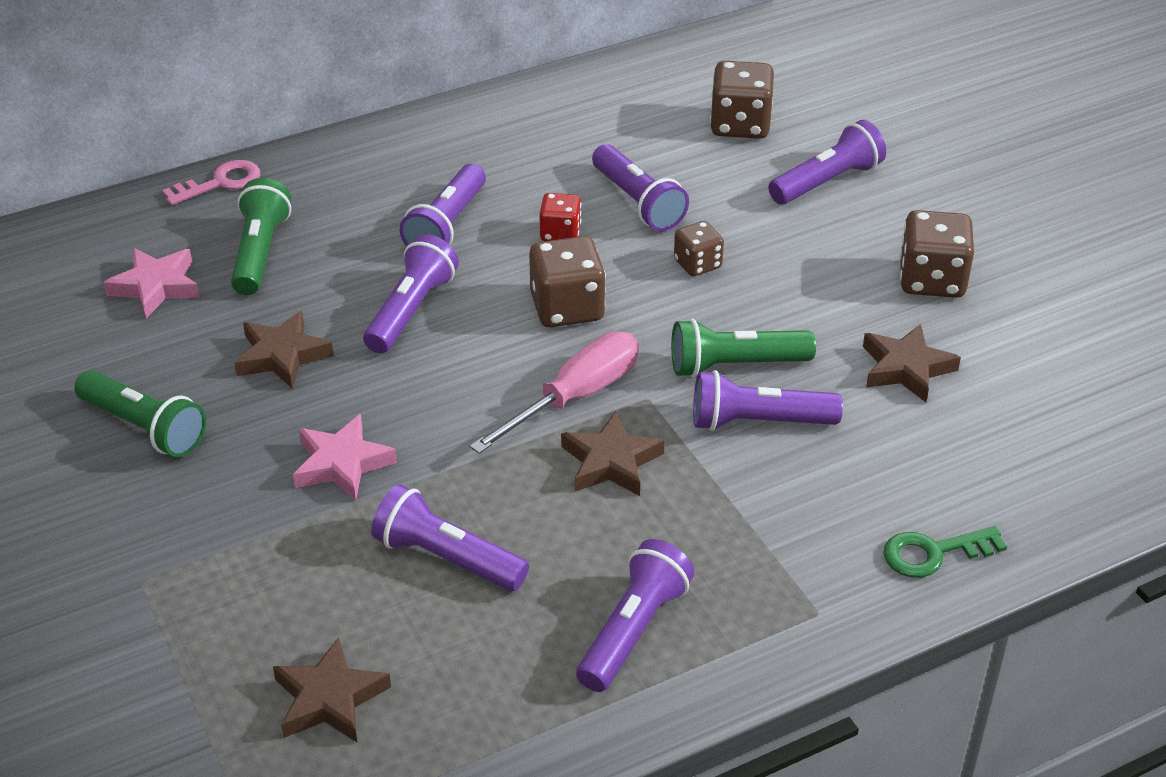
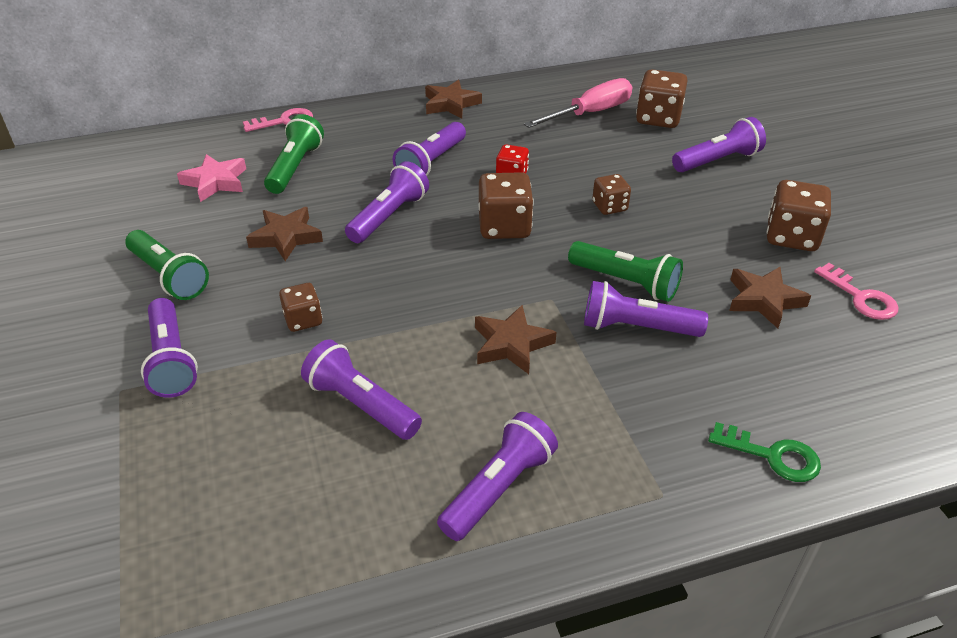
camera: 10 degrees right, 0 degrees up
brown star [273,637,391,742] -> brown star moved to [425,80,482,119]
pink star [293,414,397,501] -> brown dice [279,283,322,332]
pink screwdriver [470,332,639,454] -> pink screwdriver moved to [524,78,632,128]
purple flashlight [592,144,689,231] -> purple flashlight moved to [141,298,198,398]
green flashlight [671,319,816,378] -> green flashlight turned 150 degrees counterclockwise [568,241,683,302]
green key [884,526,1007,578] -> green key turned 150 degrees counterclockwise [708,422,821,482]
none -> pink key [814,263,898,320]

